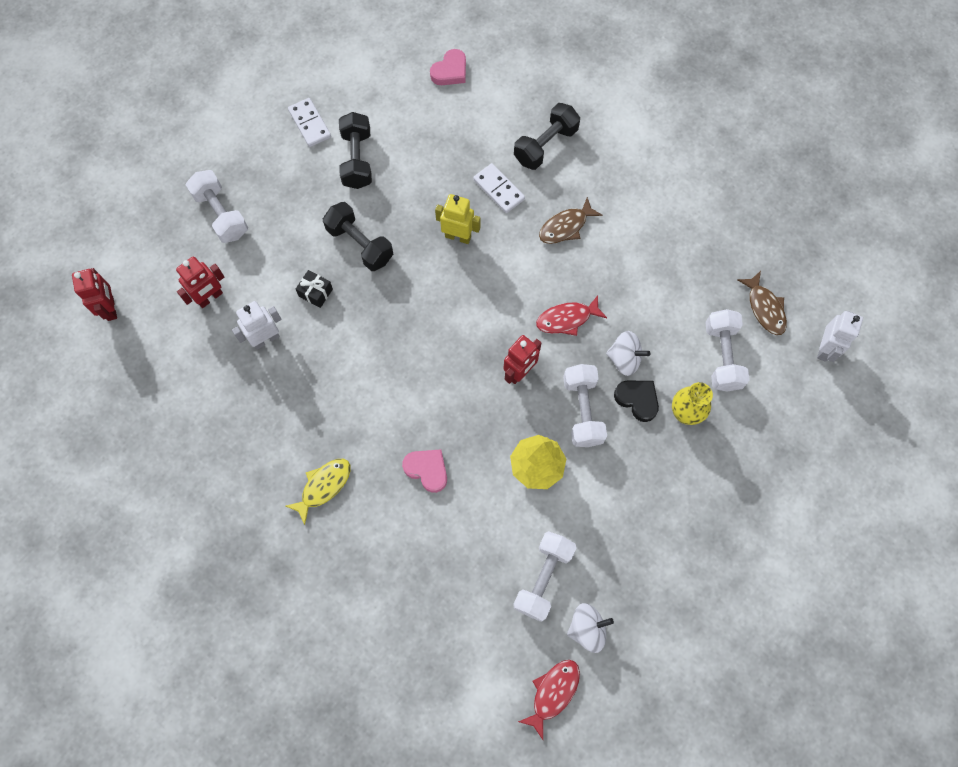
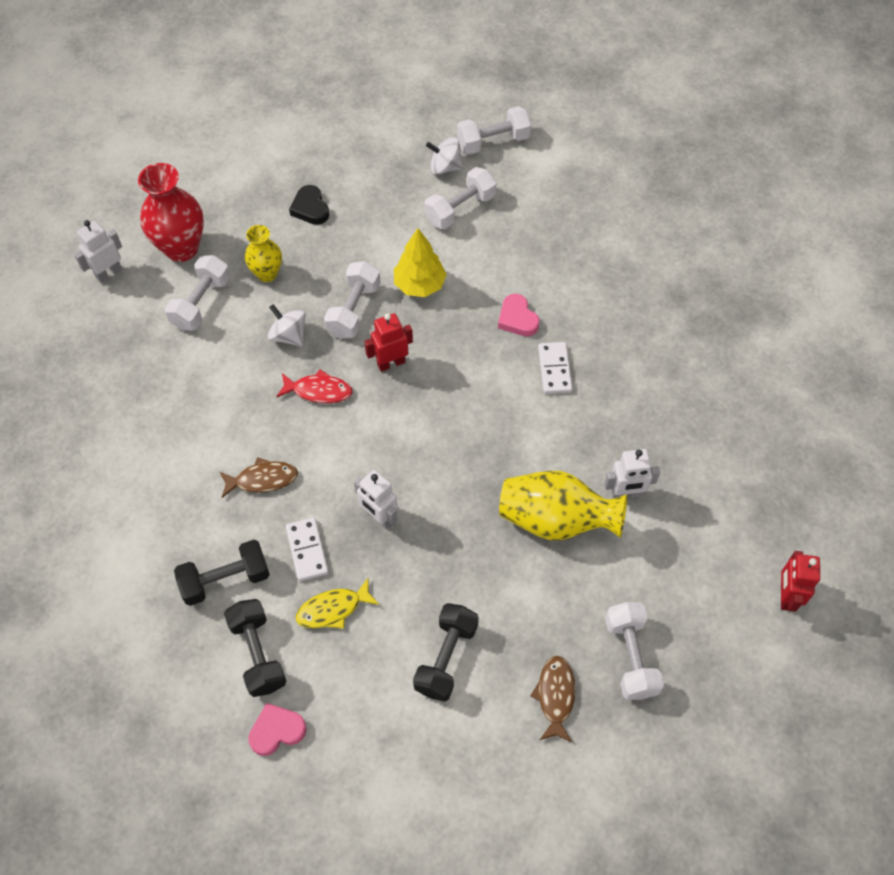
camera: 155 degrees left, 10 degrees down
red robot [176,256,224,308] -> none
yellow fish [286,459,351,525] -> yellow fish moved to [296,578,379,629]
white domino [288,98,331,147] -> white domino moved to [538,342,573,394]
black gift [296,270,333,308] -> yellow vase [499,471,627,541]
black dumbbell [323,202,393,271] -> black dumbbell moved to [224,599,287,697]
yellow robot [435,194,481,244] -> white robot [354,470,398,529]
red fish [518,660,580,740] -> white dumbbell [457,106,531,155]
black heart [614,381,659,422] -> black heart moved to [289,185,329,225]
brown fish [737,271,787,335] -> brown fish moved to [531,656,575,742]
none -> red vase [138,163,204,262]

